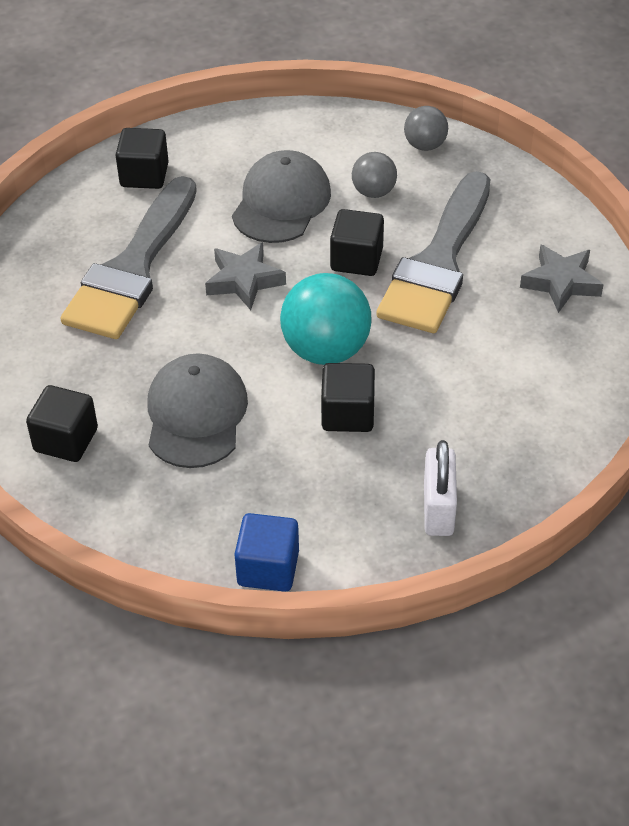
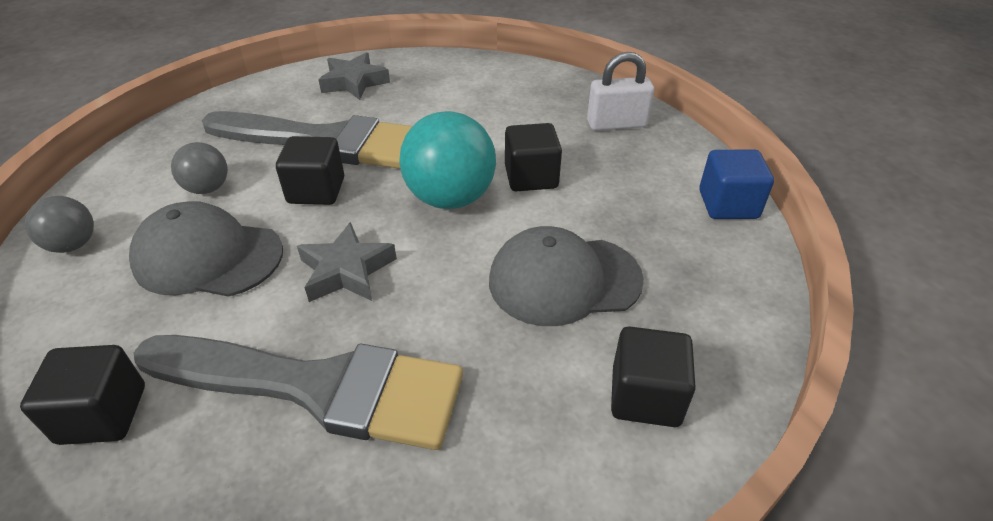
camera: 100 degrees left, 5 degrees down
grey ball [404,106,448,151] -> grey ball moved to [25,196,94,253]

